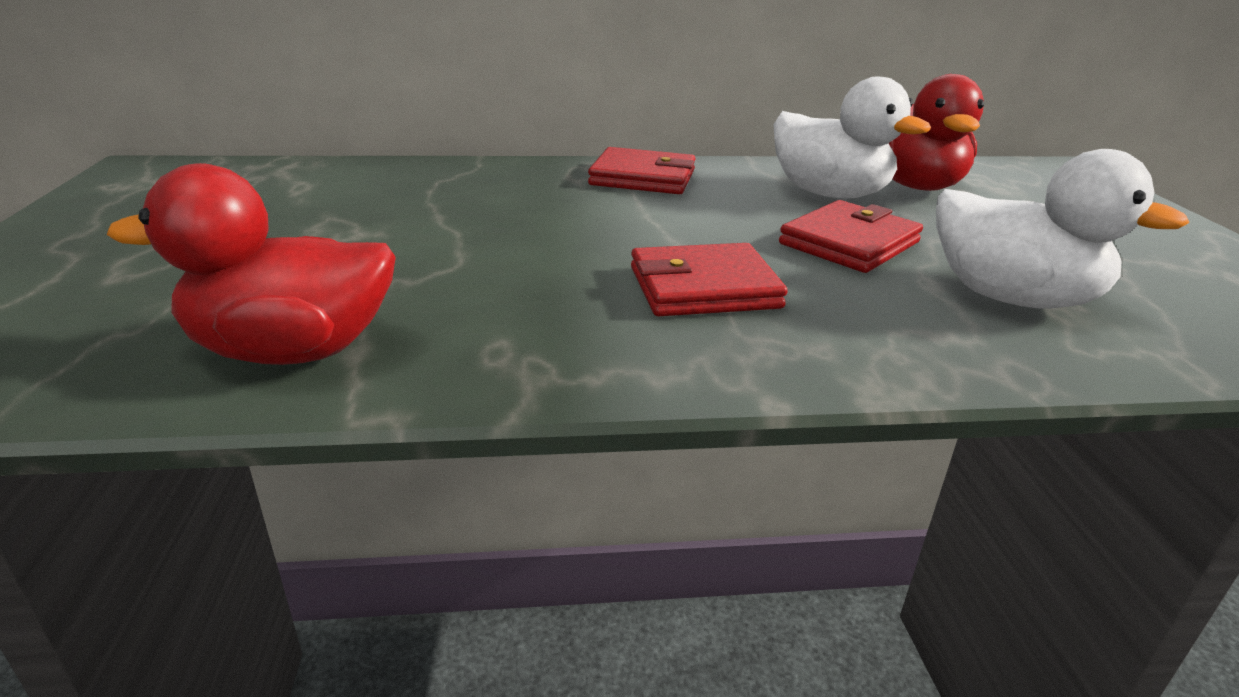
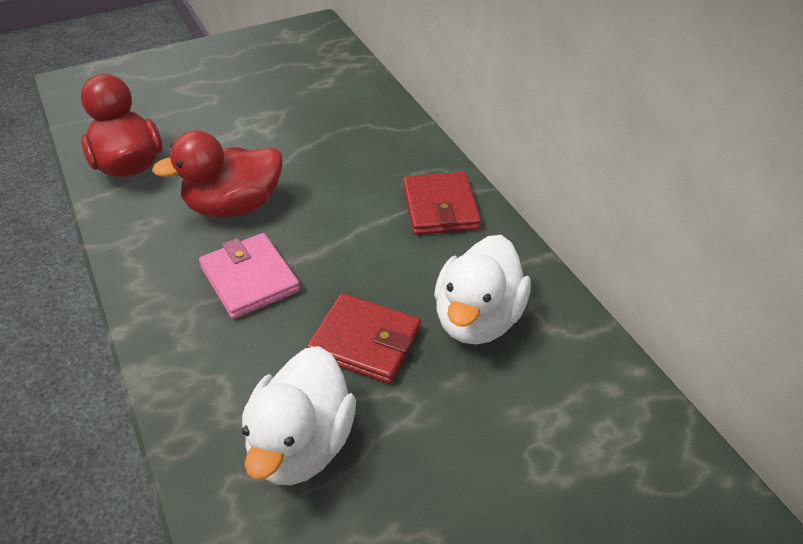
camera: 70 degrees right, 15 degrees up
red wallet [631,243,787,316] -> pink wallet [199,233,300,319]
red duck [888,74,984,191] -> red duck moved to [152,130,282,218]

